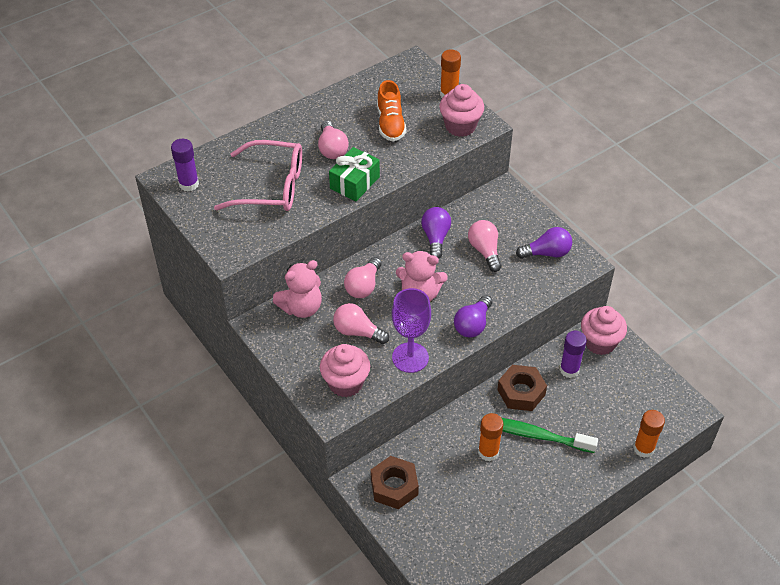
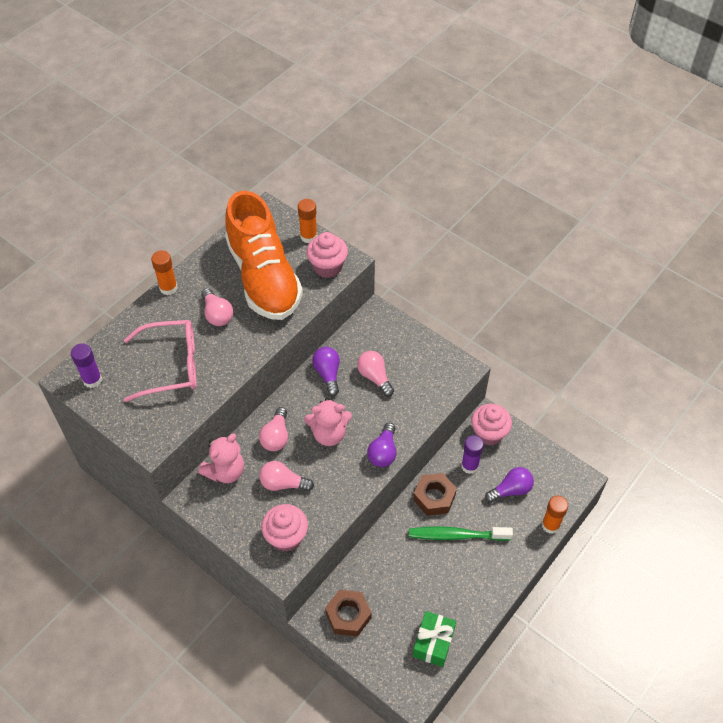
camera: 15 degrees left, 5 degrees up
green gift [329,147,380,201] -> green gift moved to [413,611,456,667]
orange shoe [377,80,406,142] -> orange shoe [225,191,303,320], size x2.18
purple goblet [392,288,431,373] -> none
orange glue stick [478,413,503,461] -> orange glue stick moved to [151,250,178,295]
purple light bulb [516,227,572,259] -> purple light bulb moved to [485,467,534,503]

